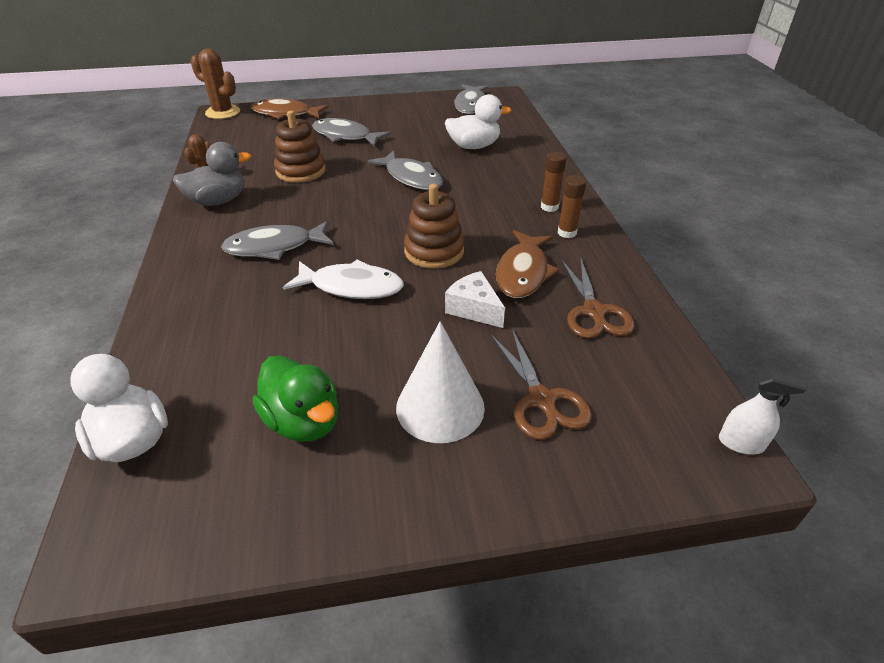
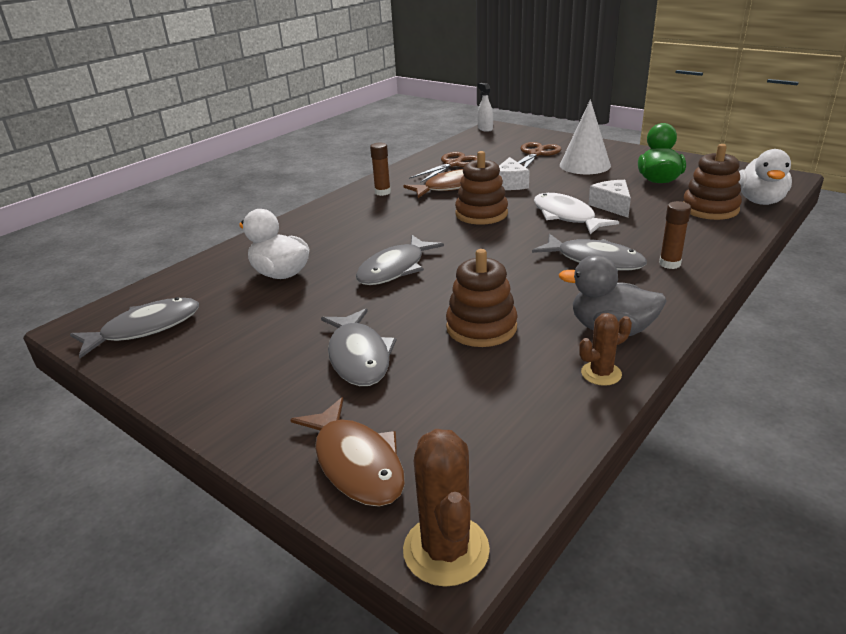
camera: 130 degrees left, 10 degrees down
grey fish [368,150,443,190] -> grey fish turned 150 degrees counterclockwise [356,235,444,285]
brown glue stick [541,152,567,212] -> brown glue stick moved to [659,201,691,269]
none -> white cheese [588,180,631,218]
none -> brown stacking toy [683,144,742,220]

